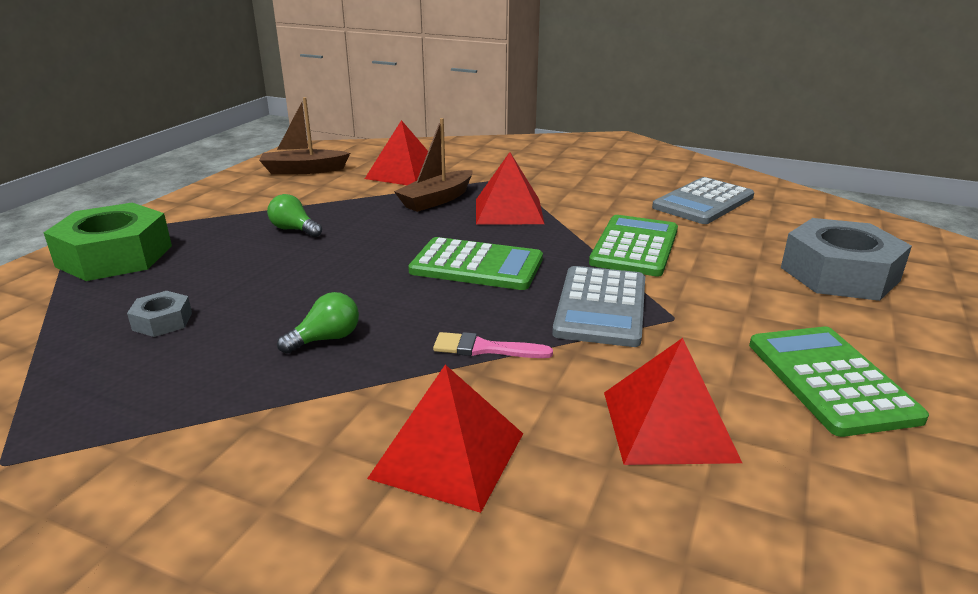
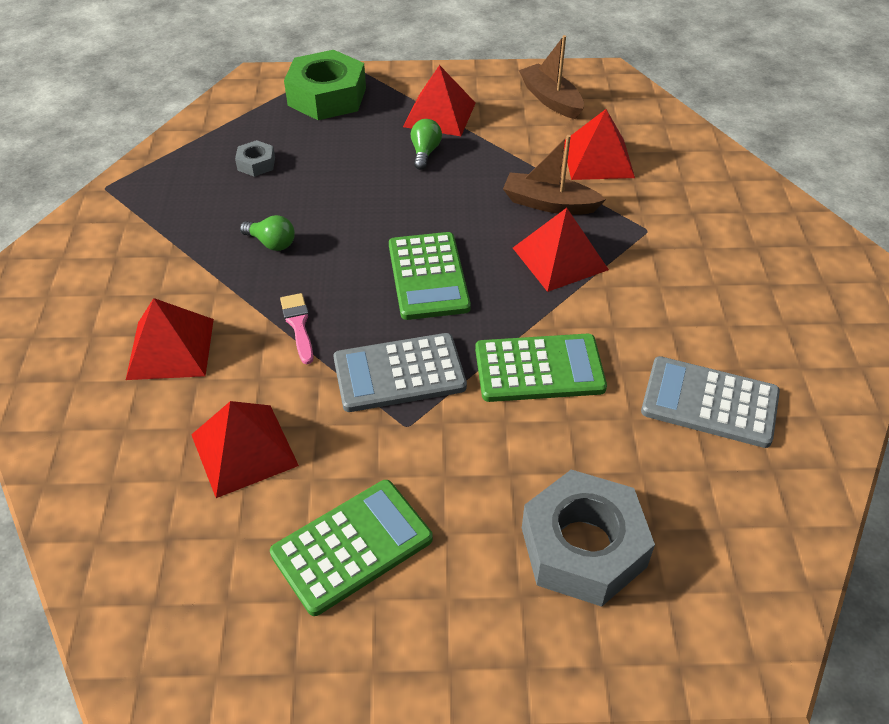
camera: 65 degrees right, 20 degrees up
none -> red pyramid [403,65,476,136]

